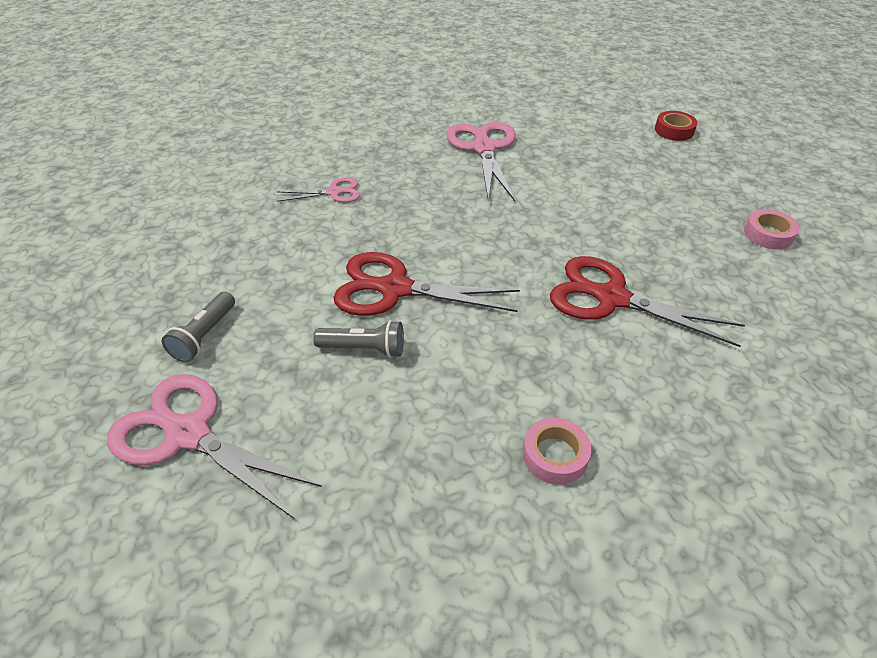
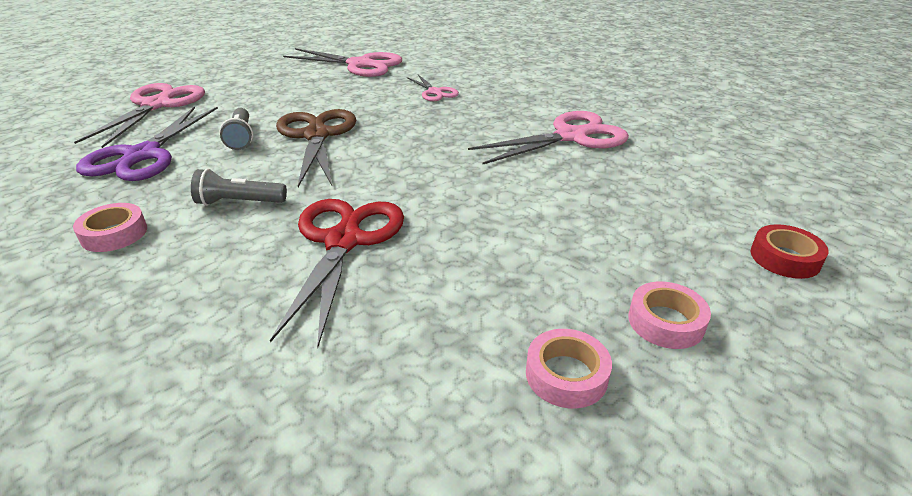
camera: 70 degrees right, 10 degrees down
grey flashlight [162,291,235,362] -> grey flashlight moved to [191,169,287,206]
red scissors [333,252,520,316] -> brown scissors [276,109,356,187]
none -> purple scissors [76,106,218,181]
none -> pink scissors [283,48,402,77]
none -> pink tape [628,281,711,349]

